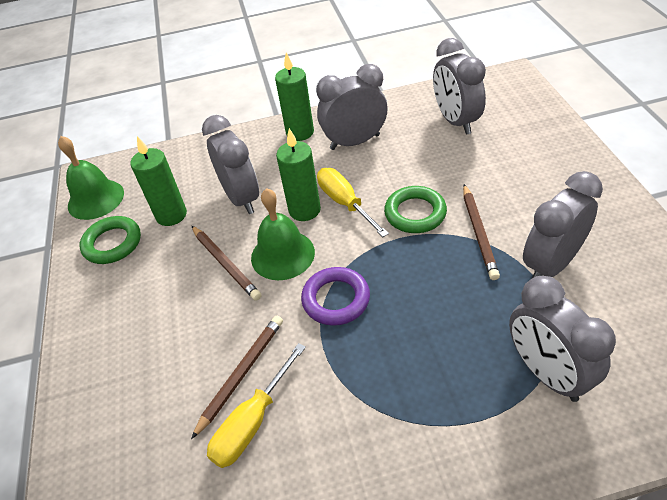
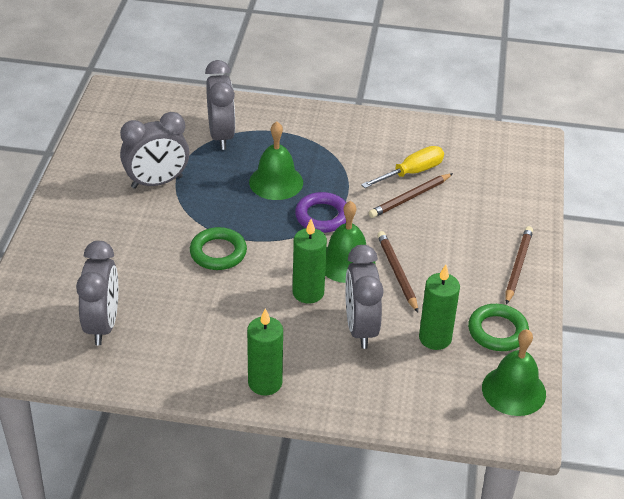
camera: 165 degrees left, 5 degrees down
grey clock [316,64,388,150] -> none
yellow screwdriver [317,168,389,237] -> none
brown pencil [463,184,500,280] -> brown pencil moved to [506,226,533,305]
none -> green bell [249,121,303,200]

